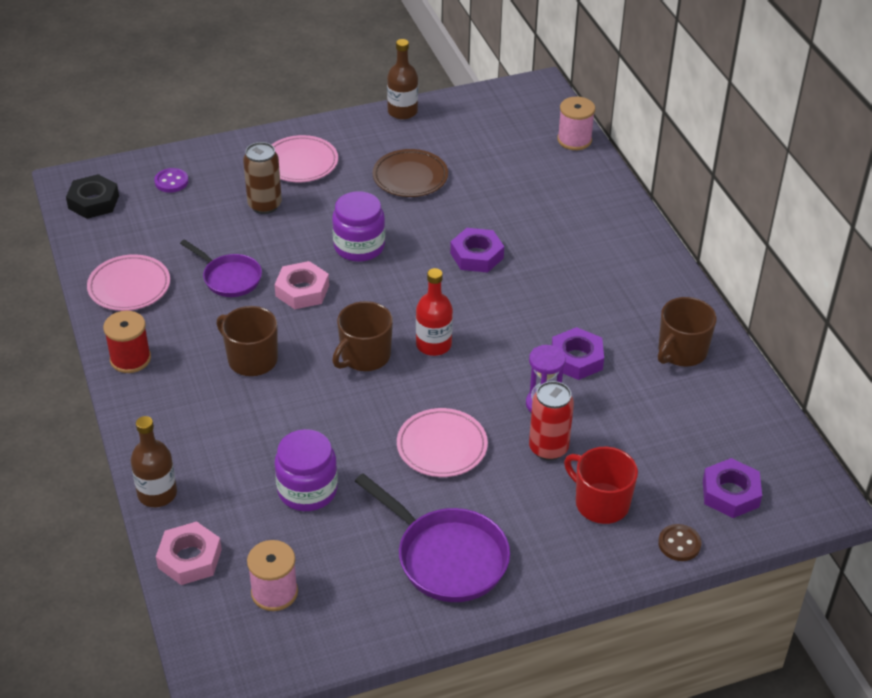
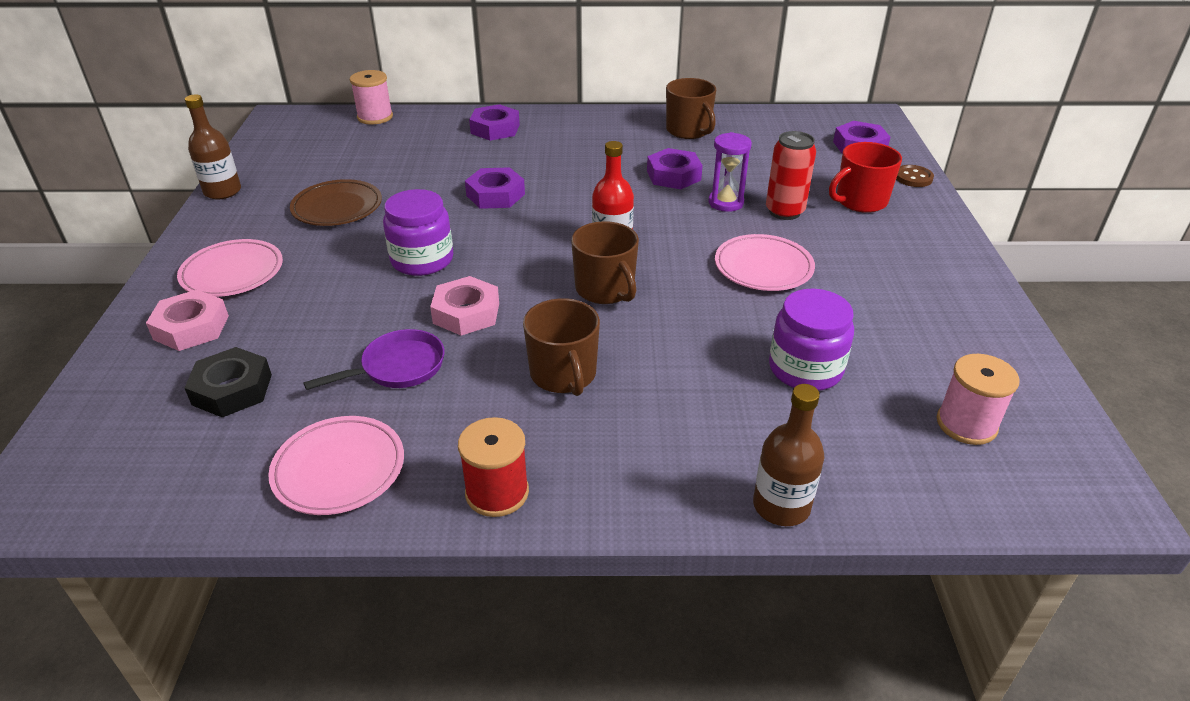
camera: 70 degrees left, 5 degrees down
black nut [66,174,119,219] -> black nut moved to [185,347,272,418]
purple button [154,168,189,193] -> none
pink nut [156,521,222,585] -> pink nut moved to [146,290,229,351]
brown mug [216,306,278,376] -> brown mug turned 75 degrees counterclockwise [523,298,600,396]
brown can [243,142,282,214] -> none
purple pan [355,473,510,602] -> none
none -> purple nut [469,104,520,141]

